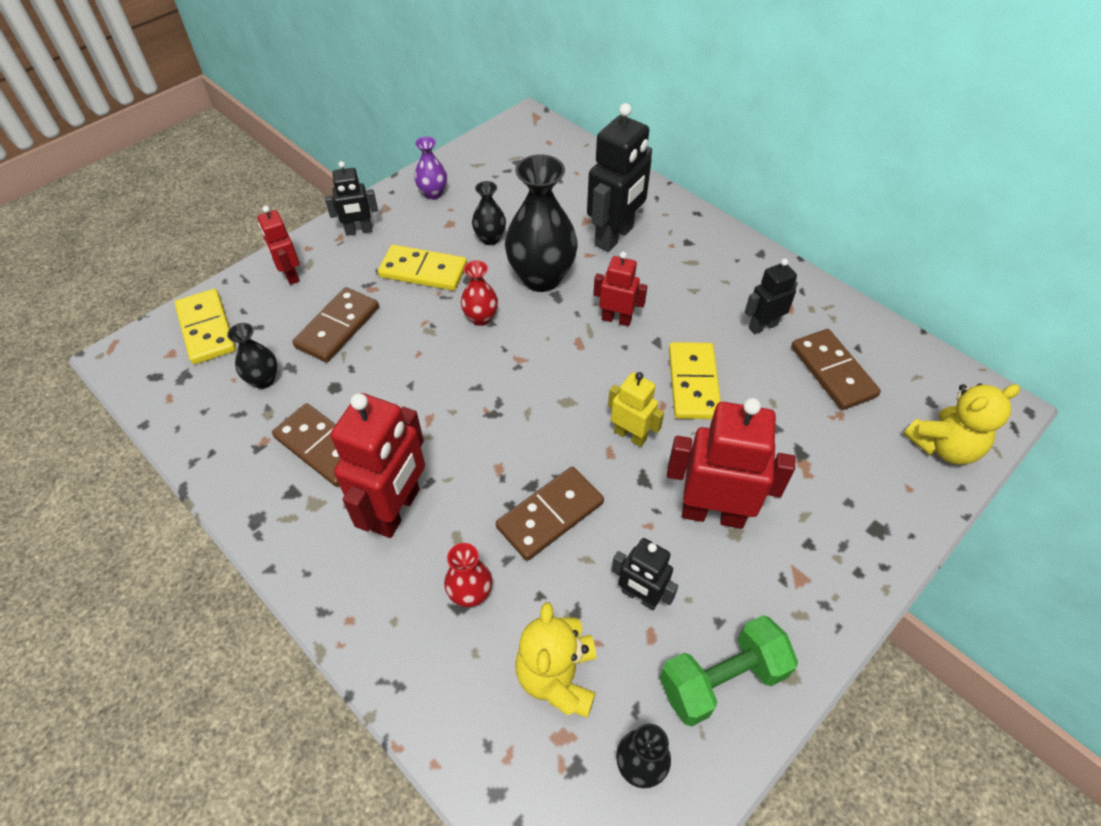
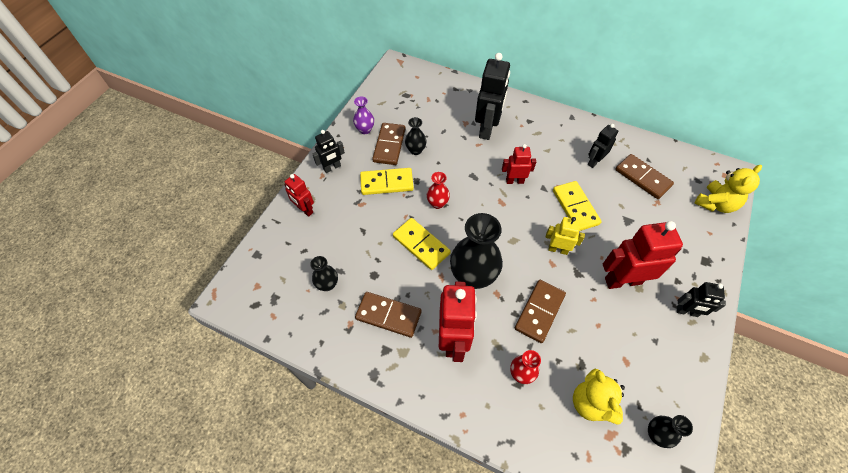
camera: 20 degrees left, 5 degrees up
yellow domino [175,289,236,364] -> yellow domino moved to [393,218,451,270]
brown domino [292,287,379,362] -> brown domino moved to [372,123,406,165]
black vase [505,154,578,292] -> black vase moved to [450,213,503,289]
black robot [611,538,678,610] -> black robot moved to [677,282,726,317]
green dumbbell [660,615,798,726] -> none

